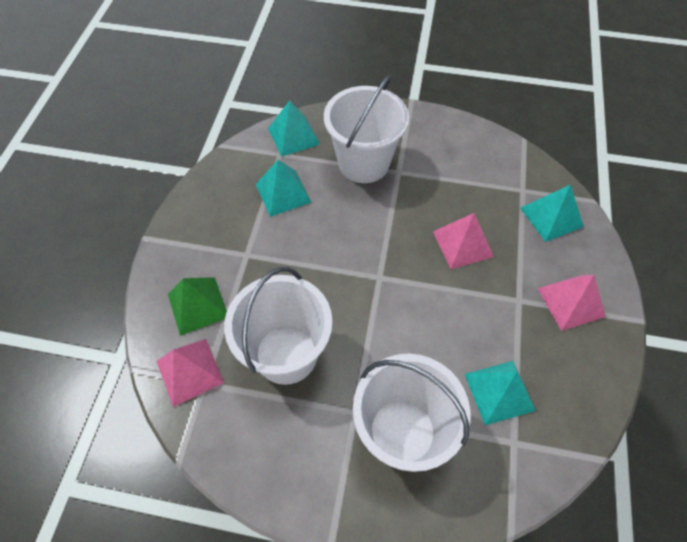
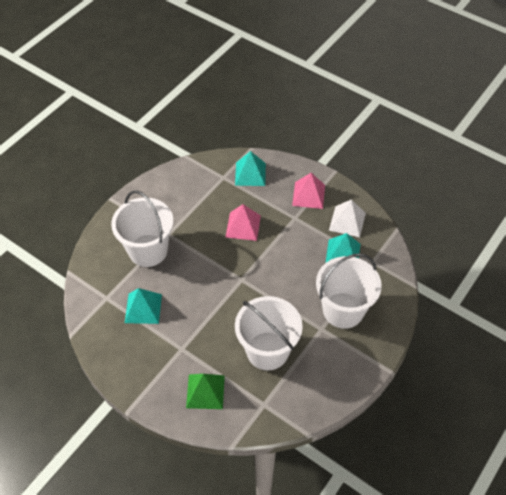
camera: 65 degrees left, 5 degrees down
pink pyramid [157,339,224,407] -> none
turquoise pyramid [268,100,320,157] -> none
none -> white pyramid [329,199,366,237]

